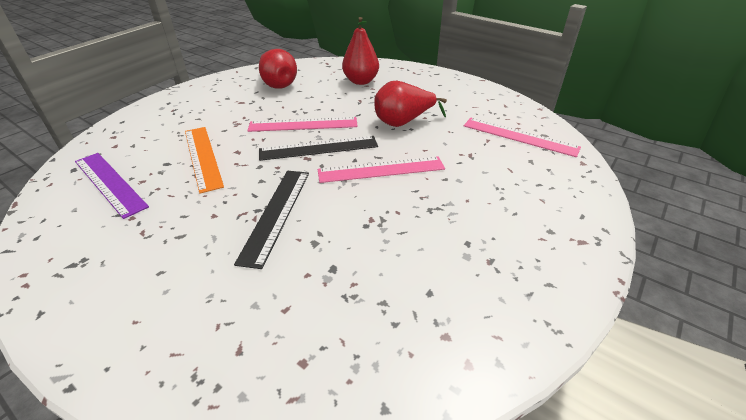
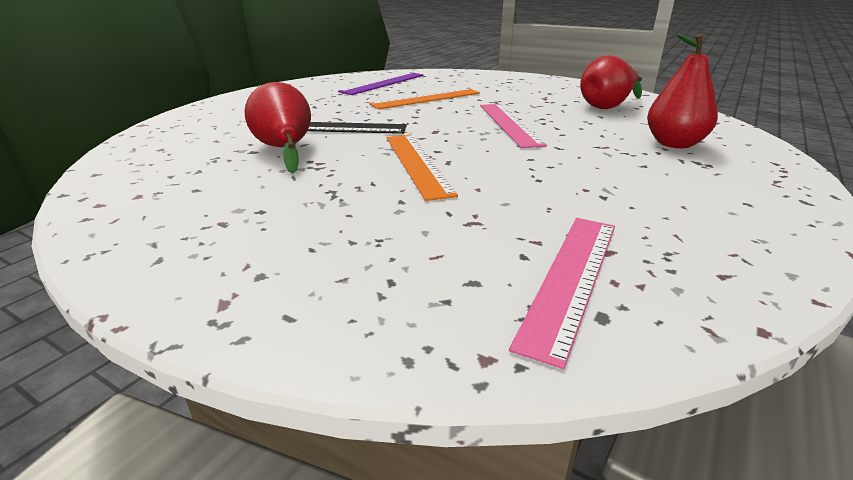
camera: 85 degrees right, 10 degrees down
black ruler [259,136,378,161] -> none
pink ruler [318,156,445,183] -> orange ruler [387,135,458,201]
red pear [374,81,447,127] -> red pear moved to [244,82,311,174]

